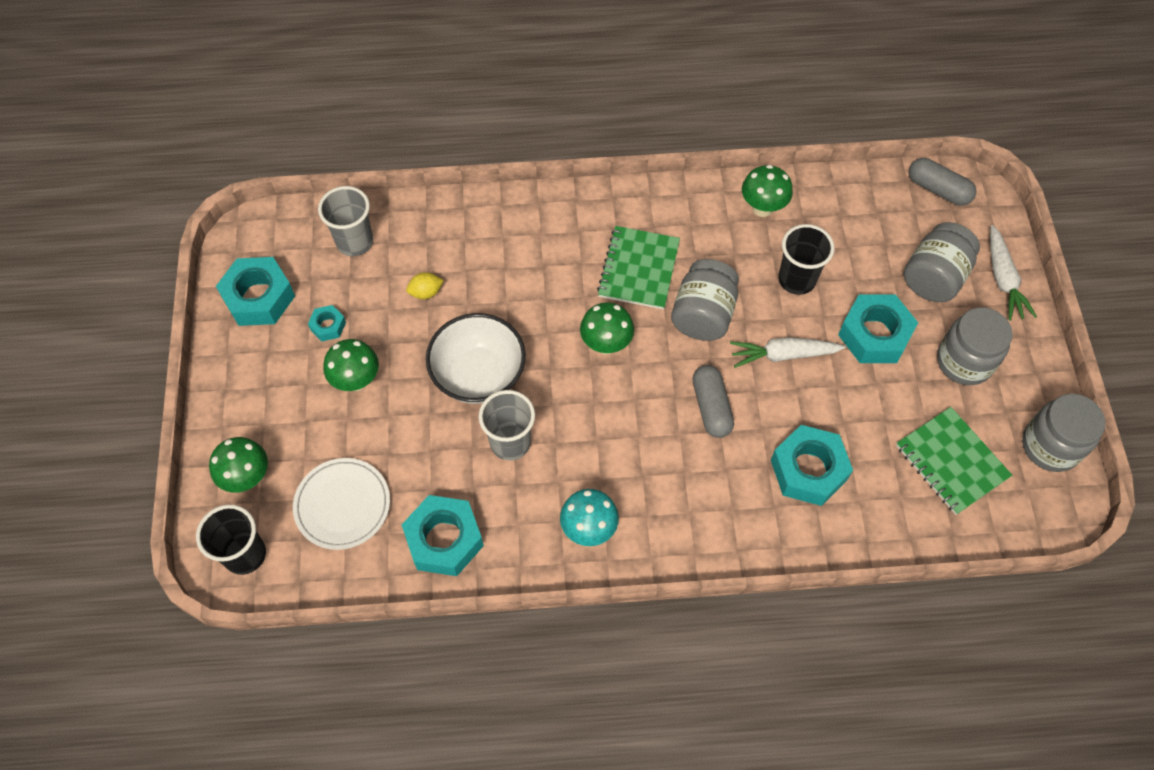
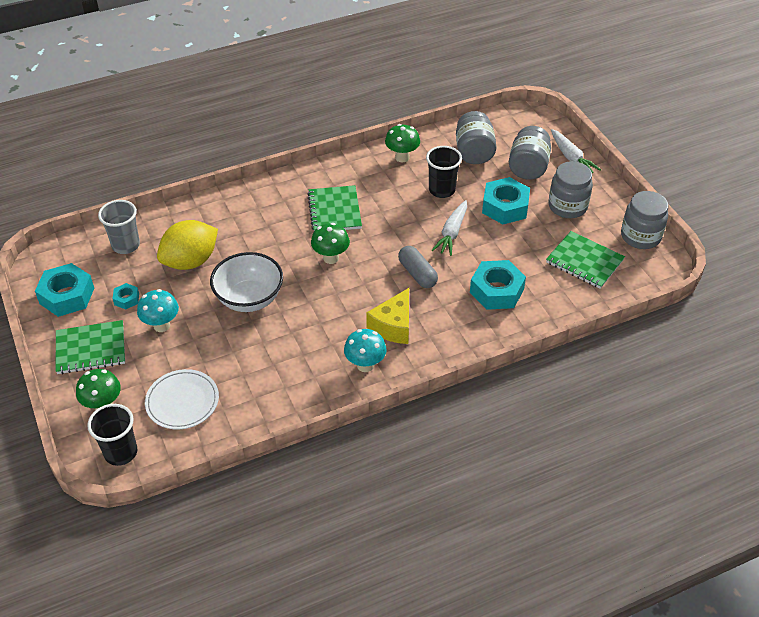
camera: 20 degrees left, 15 degrees down
green mushroom [323,339,379,391] -> turquoise mushroom [137,289,179,332]
turquoise nut [402,495,484,576] -> none
yellow lemon [406,272,444,299] -> yellow lemon [157,220,218,270], size x2.41
grey cup [479,390,535,461] -> none
grey jar [671,259,739,341] -> grey jar moved to [456,111,497,164]
white carrot [730,337,846,368] -> white carrot turned 45 degrees counterclockwise [432,200,467,256]
grey capsule [909,158,976,206] -> none
none -> green notebook [56,320,125,374]
none -> yellow cheese [366,288,409,344]

